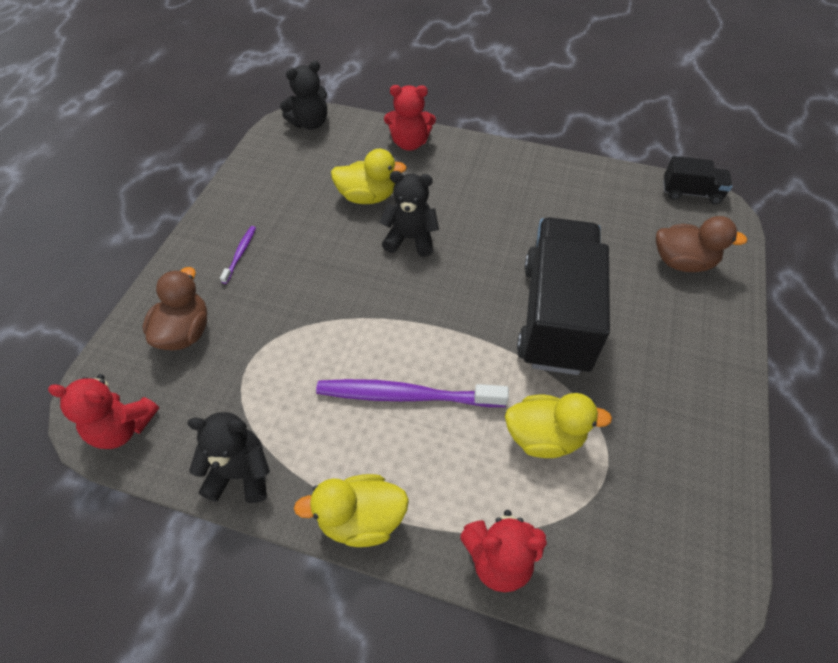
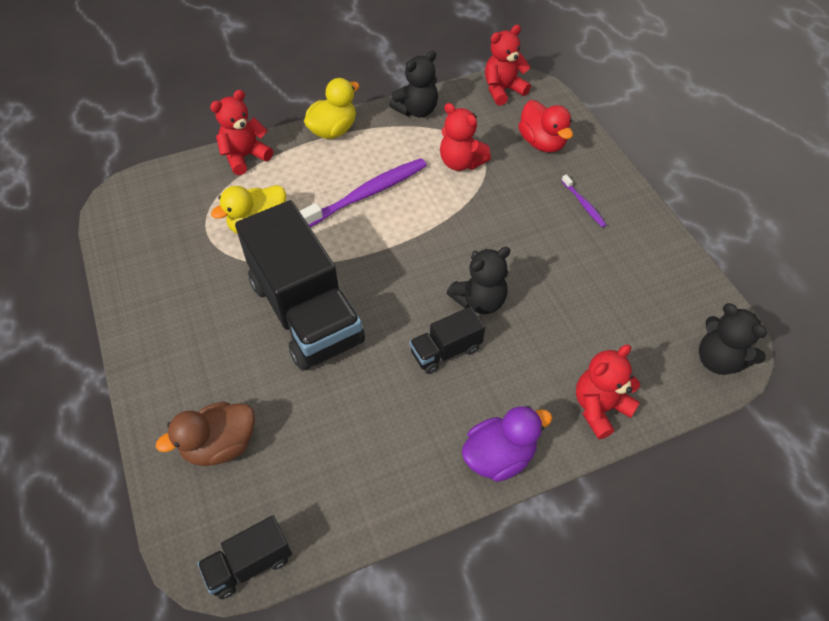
camera: 140 degrees right, 0 degrees up
brown duck [142,267,207,350] -> red duck [518,100,573,153]
black teddy bear [280,61,327,130] -> black teddy bear turned 60 degrees counterclockwise [699,303,767,375]
yellow duck [331,149,407,204] -> none
none -> black truck [409,306,485,374]
none -> red teddy bear [440,103,491,171]
none -> purple duck [462,406,552,482]

